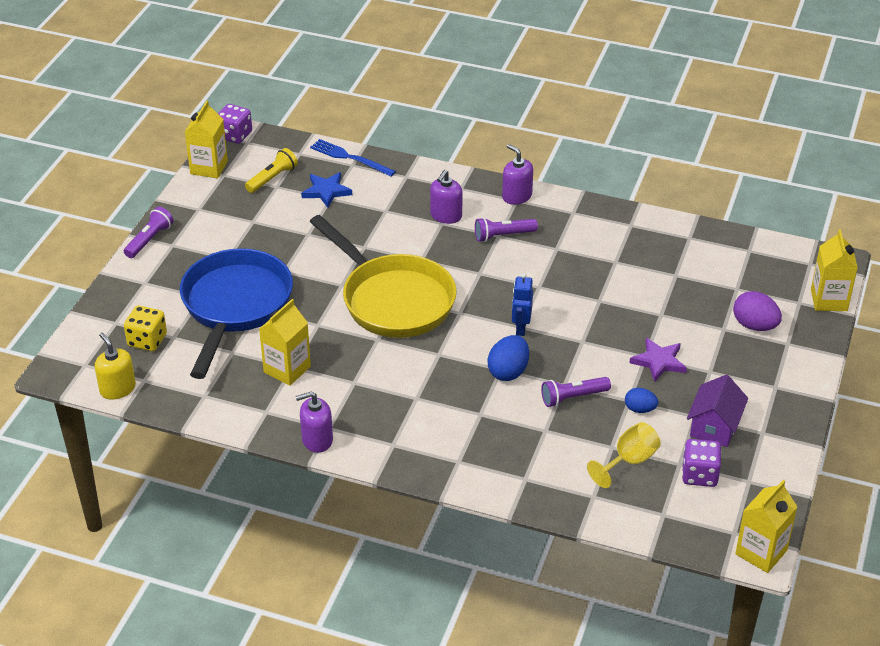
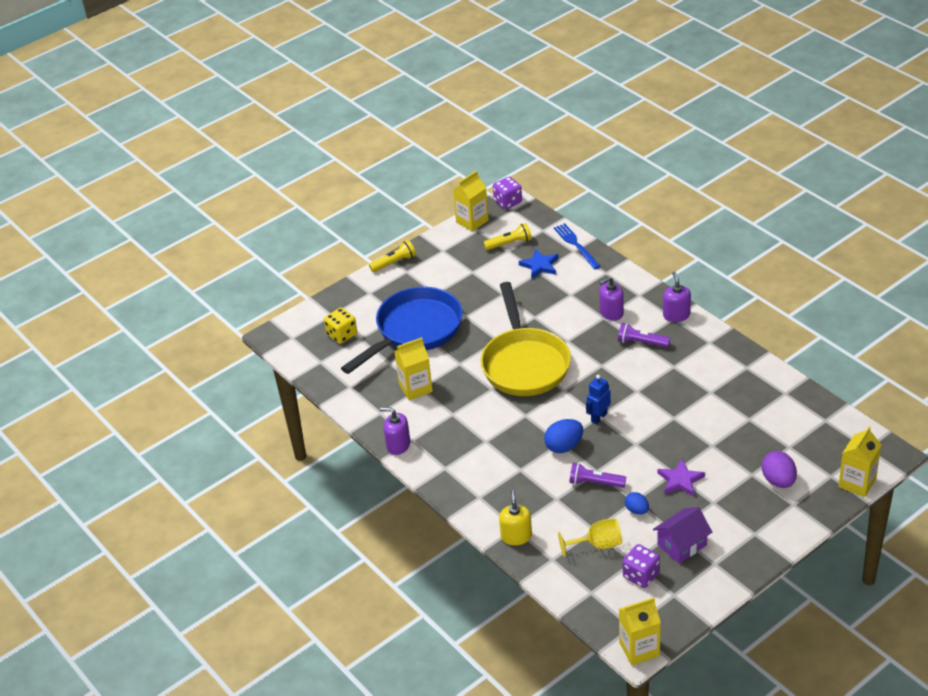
camera: 35 degrees right, 0 degrees up
yellow soap dispenser [95,332,136,400] -> yellow soap dispenser moved to [499,490,532,545]
purple flashlight [124,207,173,258] -> yellow flashlight [369,240,416,272]

